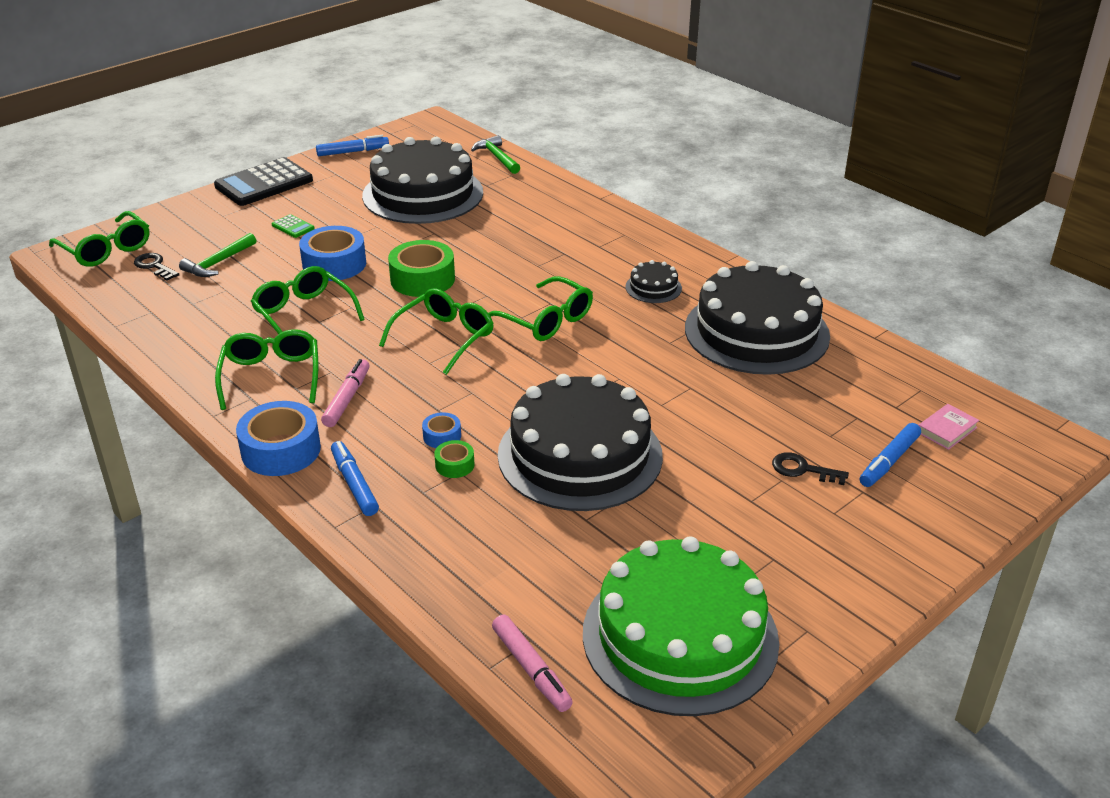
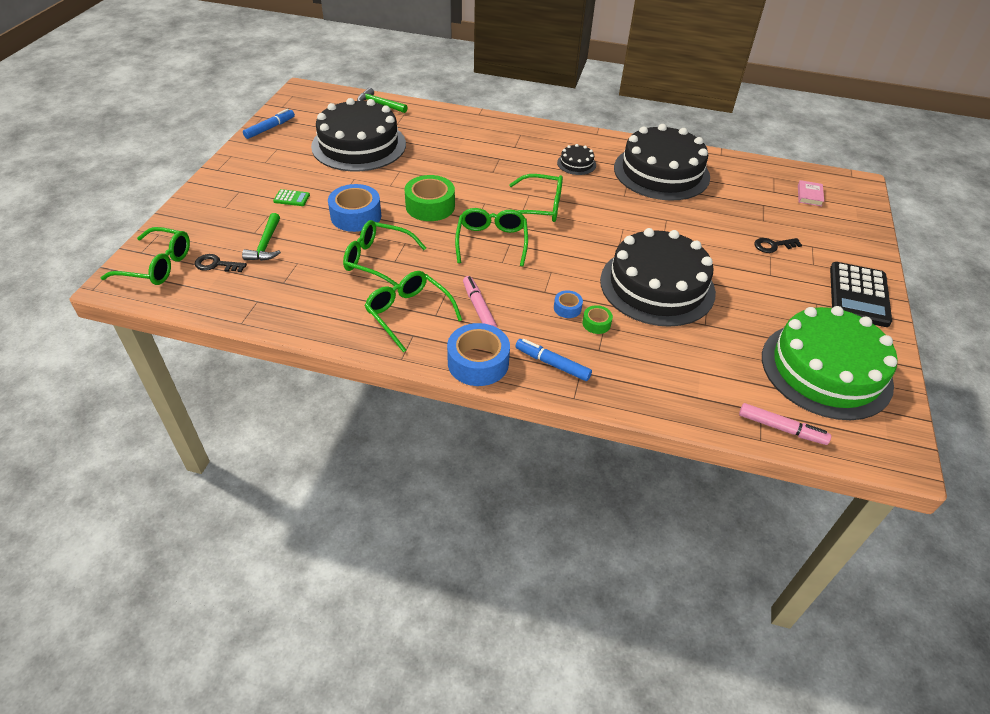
camera: 35 degrees left, 10 degrees up
black calculator [214,157,313,206] -> black calculator moved to [830,262,892,327]
blue marker [860,423,921,487] -> none

